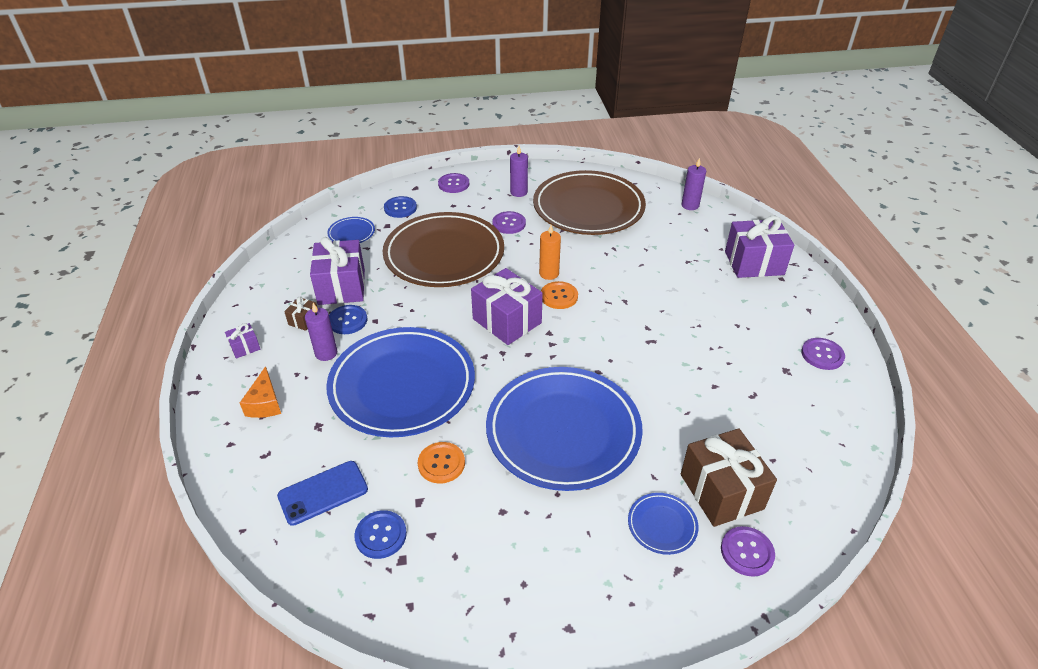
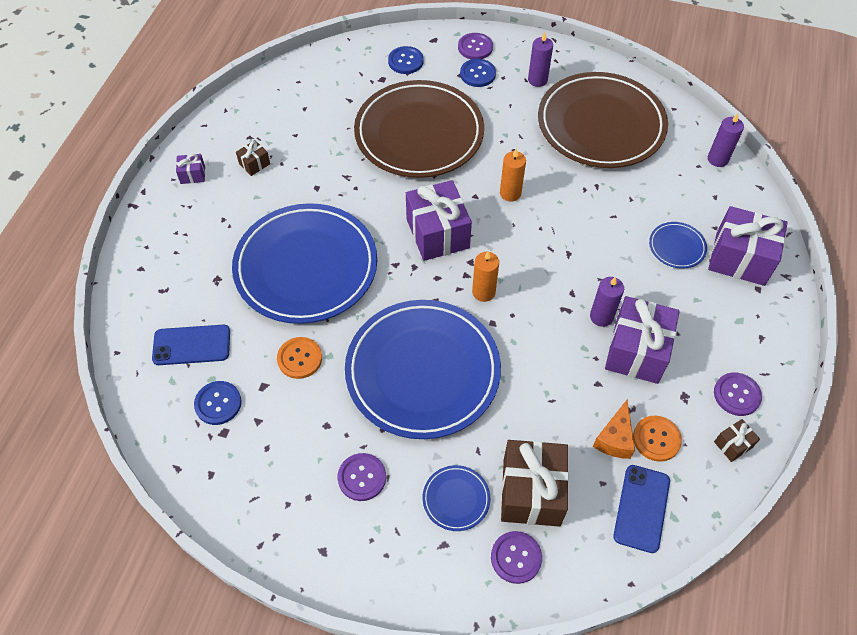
camera: 25 degrees right, 15 degrees up
orange cheese [240,366,281,418] -> orange cheese moved to [593,400,635,459]
purple candle [305,303,337,361] -> purple candle moved to [590,277,624,327]
purple gift [310,237,365,305] -> purple gift moved to [605,296,680,384]
blue plate [327,217,375,243] -> blue plate moved to [649,222,707,269]
blue button [329,305,367,334] -> blue button moved to [460,59,496,87]
purple button [492,211,526,234] -> purple button moved to [338,453,386,501]
orange button [541,281,578,309] -> orange button moved to [633,415,682,462]
none -> orange candle [472,251,499,302]
none -> blue phone [613,465,670,553]
none -> brown gift [714,419,760,462]

